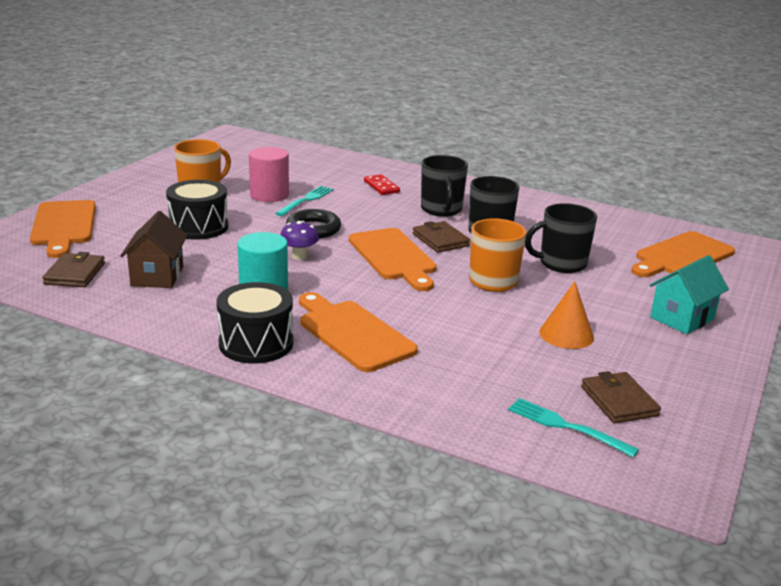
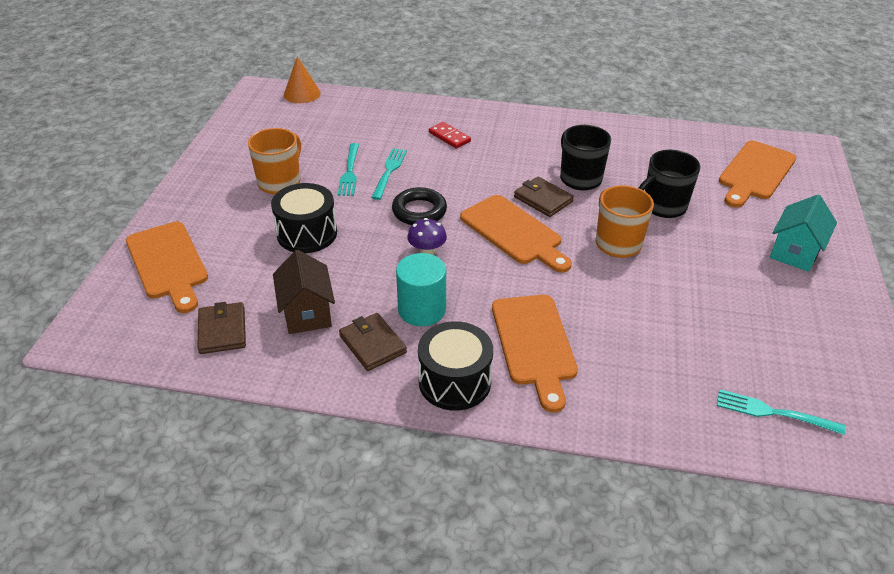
camera: 15 degrees left, 15 degrees up
pink cylinder [249,147,289,202] -> turquoise fork [338,143,359,196]
orange cutting board [299,292,418,372] -> orange cutting board turned 135 degrees counterclockwise [492,295,578,412]
black mug [421,155,468,217] -> none
orange cone [539,281,594,349] -> orange cone moved to [284,56,321,103]
brown wallet [581,371,661,424] -> brown wallet moved to [339,313,407,371]

